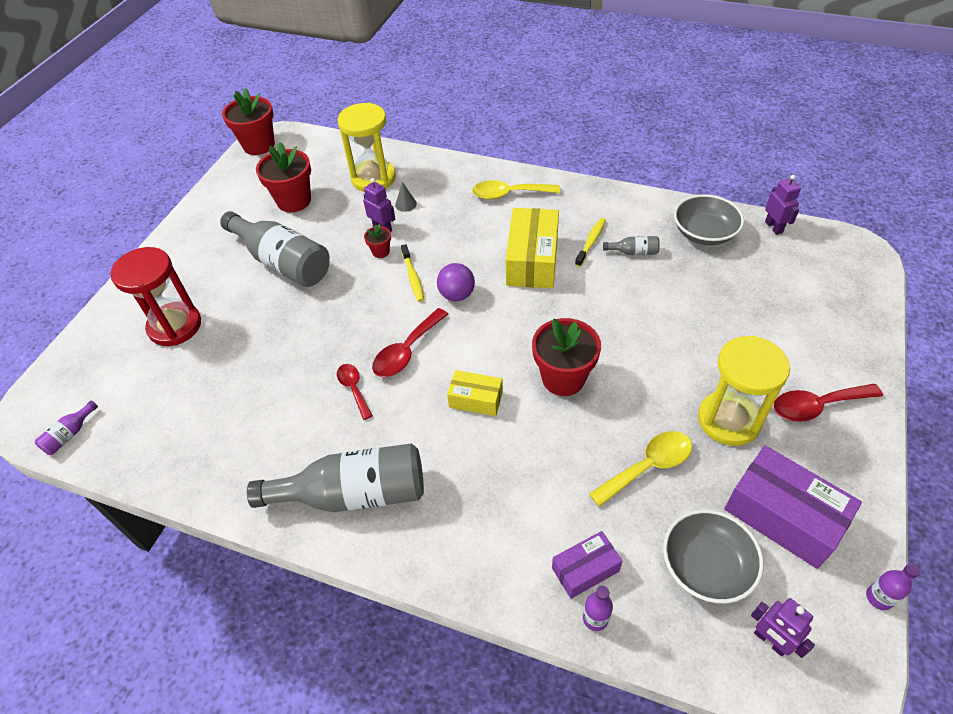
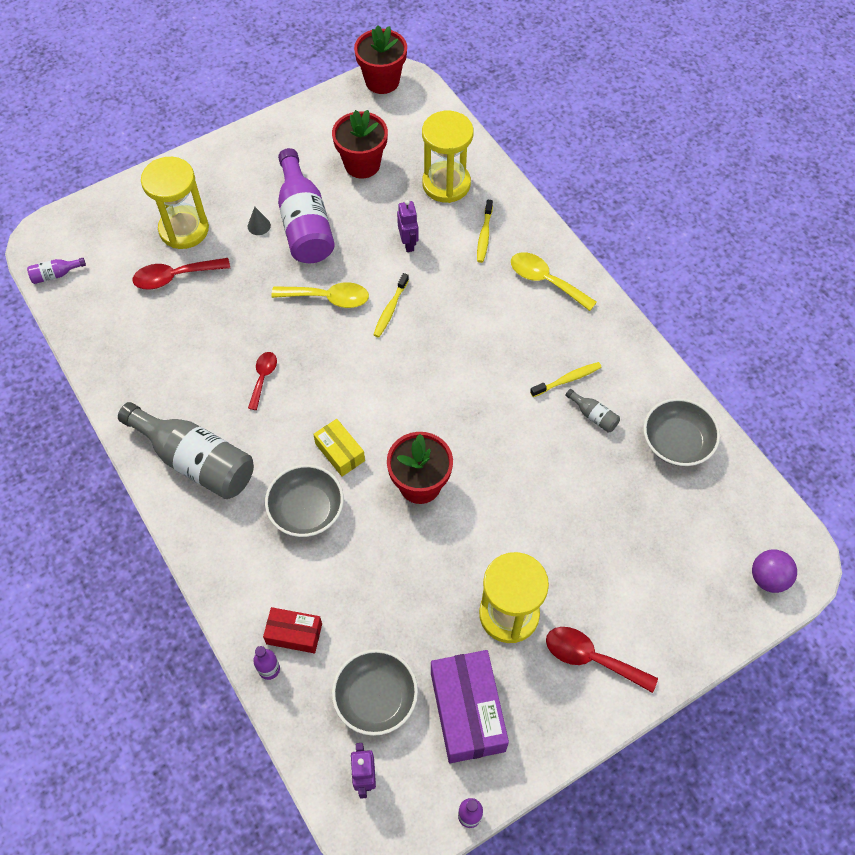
camera: 35 degrees right, 10 degrees up
red hourglass [111,247,201,346] -> yellow hourglass [141,157,209,249]
grey bottle [220,211,330,287] -> purple bottle [278,148,335,263]
red flower pot [364,224,391,258] -> none
red spoon [372,308,448,377] -> red spoon moved to [132,258,230,290]
grey cone [395,182,417,212] -> grey cone moved to [248,207,271,235]
purple ball [437,263,475,301] -> purple ball moved to [752,549,797,593]
yellow box [506,208,559,288] -> none
purple box [552,531,623,599] -> red box [263,607,322,653]
yellow spoon [589,431,692,507] -> yellow spoon moved to [271,282,369,308]
purple robot [765,175,801,235] -> none
none -> grey bowl [265,464,344,537]
none -> yellow toothbrush [477,200,493,263]

